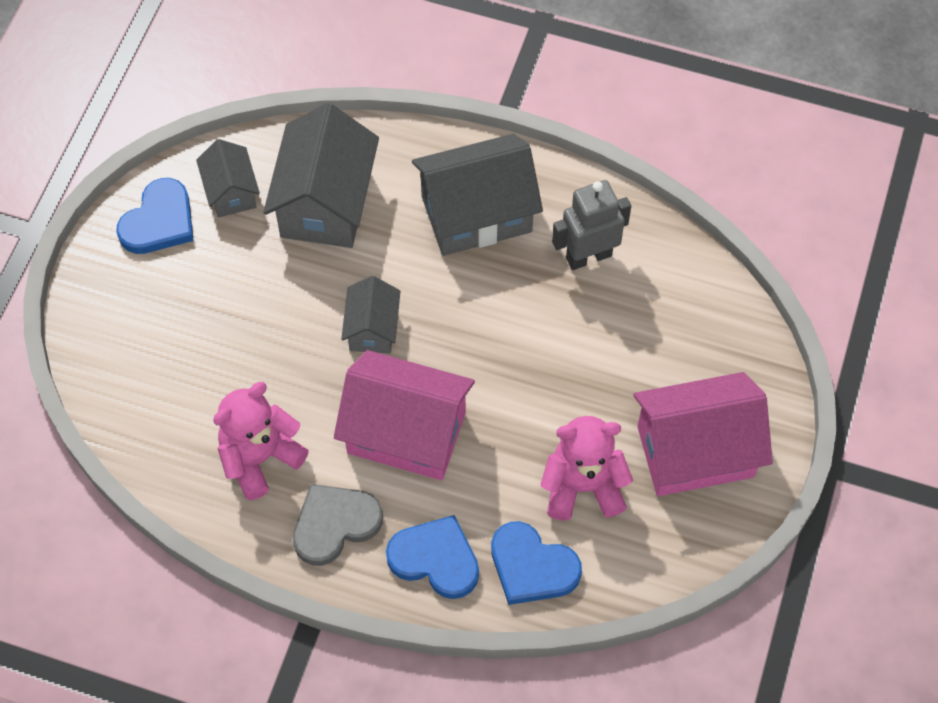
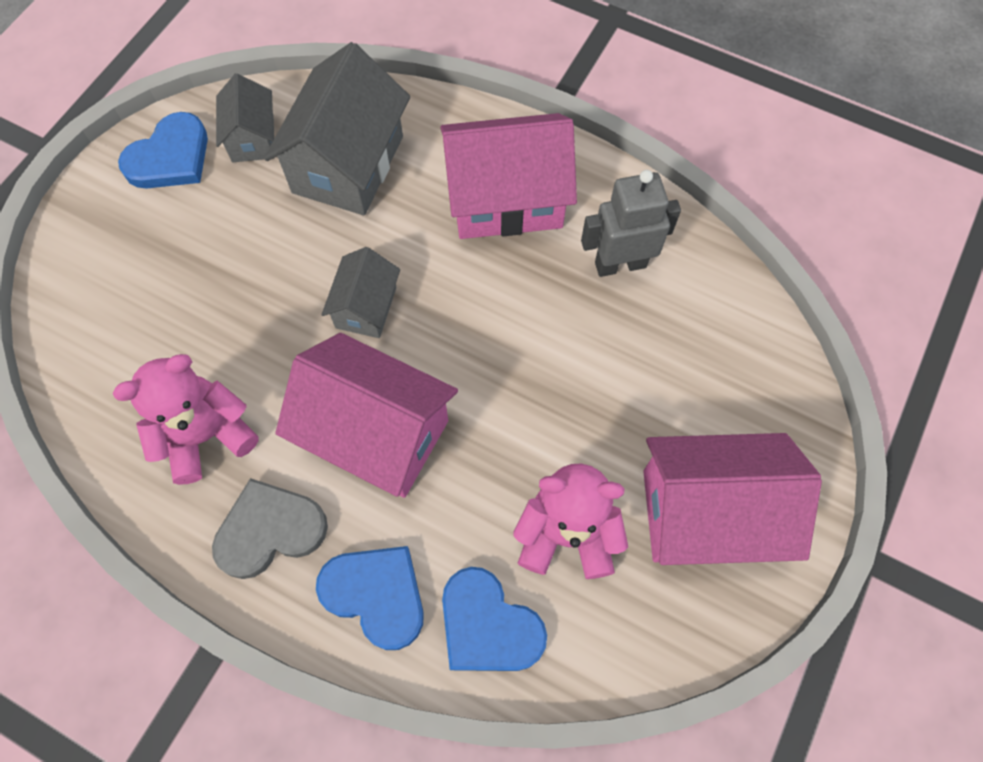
camera: 10 degrees right, 5 degrees up
grey house [412,134,543,256] -> pink house [440,113,577,239]

